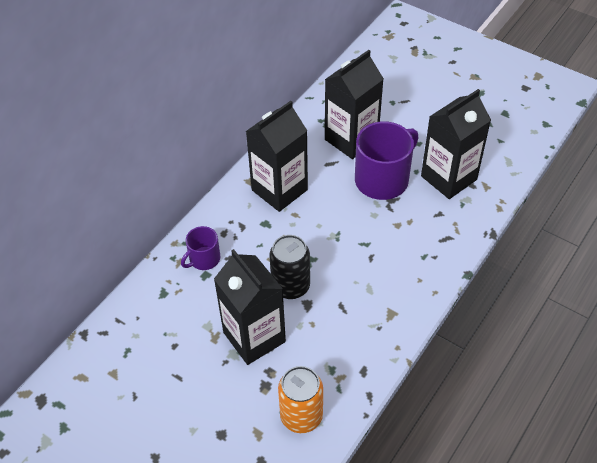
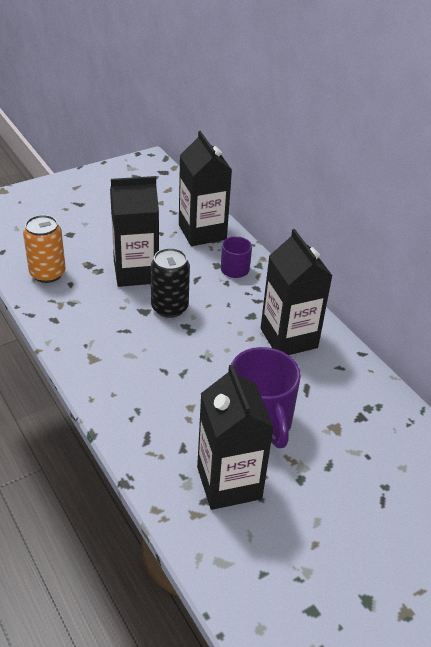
camera: 110 degrees right, 10 degrees down
black carton [325,50,384,159] -> black carton moved to [179,131,232,246]

